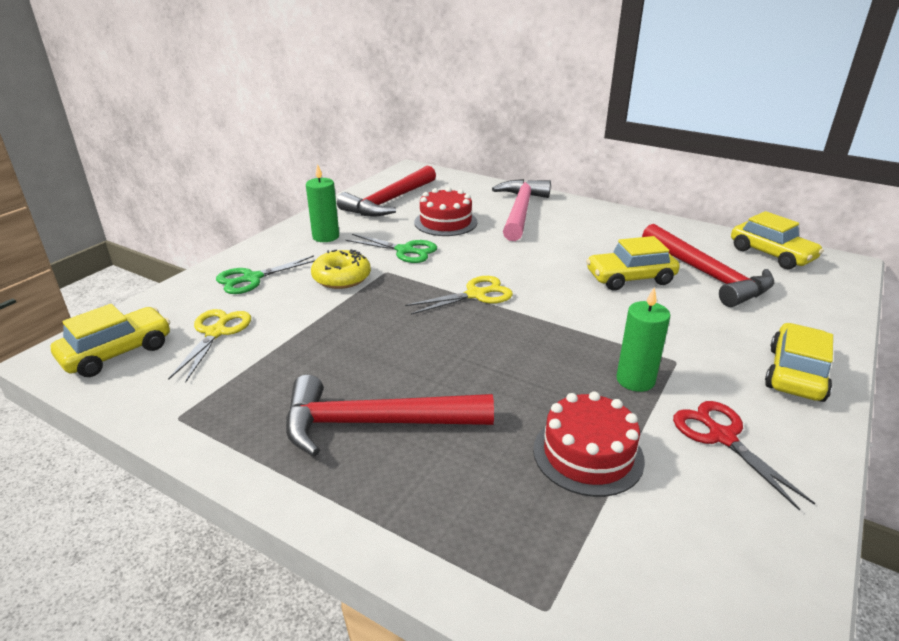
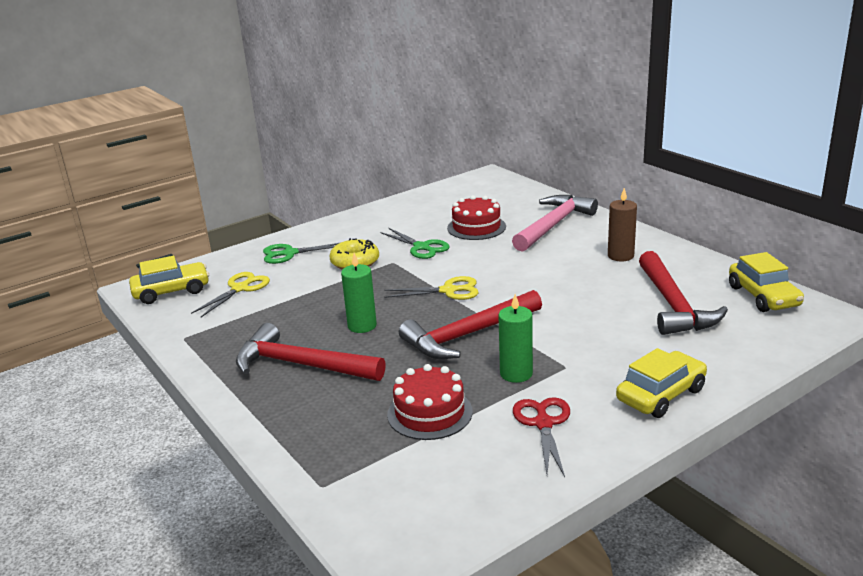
camera: 25 degrees right, 5 degrees down
green candle [306,164,339,242] -> green candle moved to [341,253,377,333]
red hammer [337,166,436,217] -> red hammer moved to [399,290,542,359]
yellow car [586,236,680,291] -> none
none -> brown candle [608,188,637,261]

